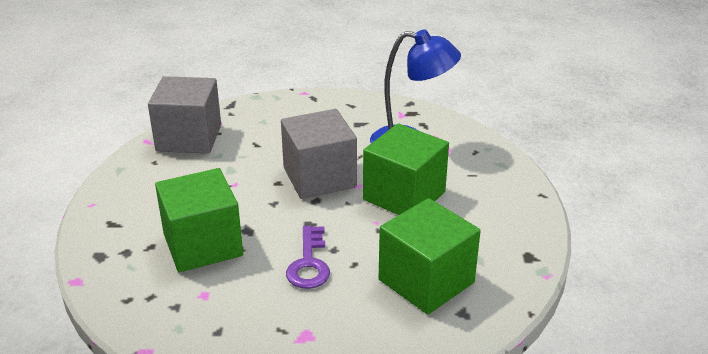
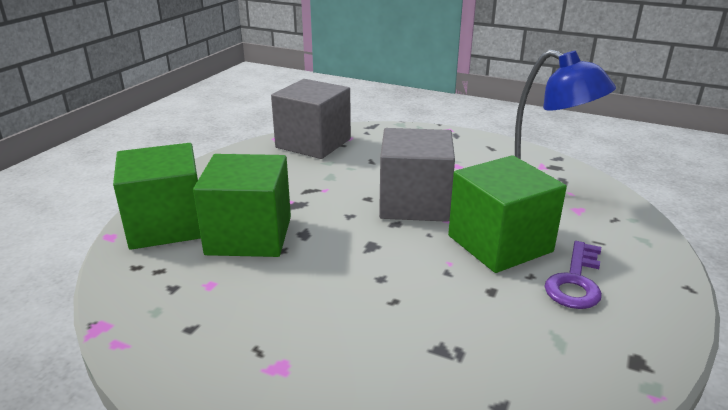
camera: 25 degrees right, 5 degrees down
purple key [286,226,330,289] -> purple key moved to [544,241,602,309]
green cube [379,198,481,315] -> green cube moved to [113,143,201,250]

